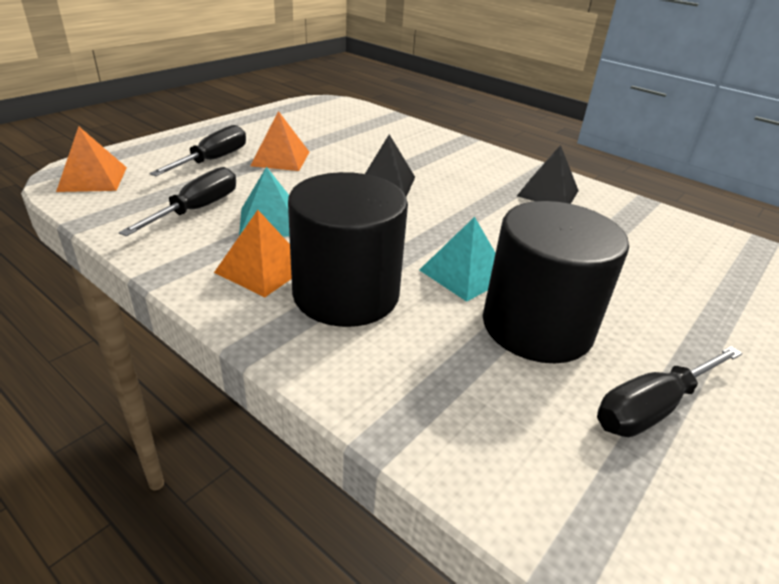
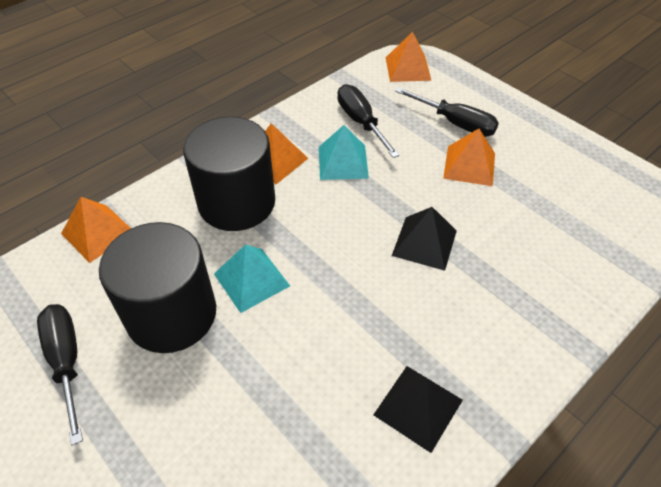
camera: 100 degrees right, 15 degrees up
black screwdriver [119,167,236,236] -> black screwdriver turned 150 degrees counterclockwise [338,84,400,158]
none -> orange pyramid [61,197,131,263]

